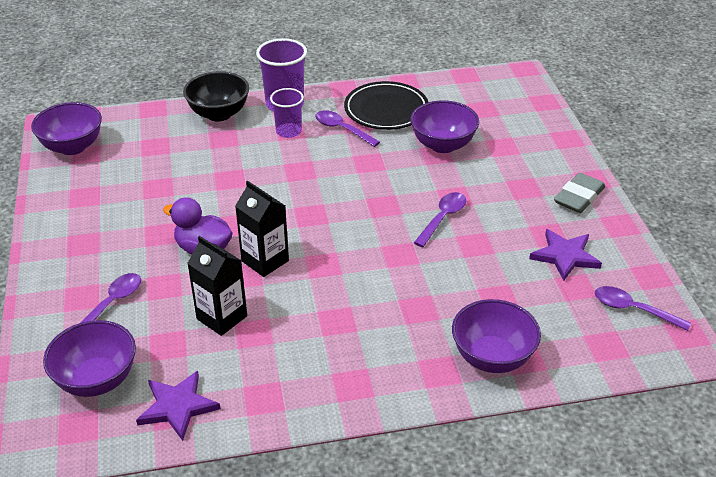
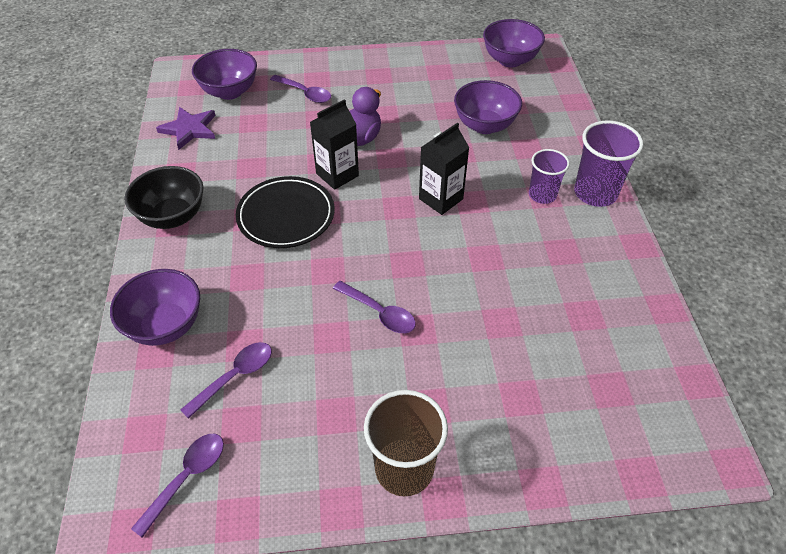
camera: 95 degrees right, 10 degrees up
black bowl [183,71,249,121] -> black bowl moved to [124,166,203,229]
black carton [187,236,247,336] -> black carton moved to [419,123,469,215]
purple spoon [315,110,380,147] -> purple spoon moved to [180,342,272,419]
black plate [344,81,428,130] -> black plate moved to [236,176,335,248]
purple bowl [411,100,479,153] -> purple bowl moved to [454,80,522,134]
purple star [529,229,602,281] -> none
grey eraser [554,173,605,213] -> brown cup [364,390,448,496]

